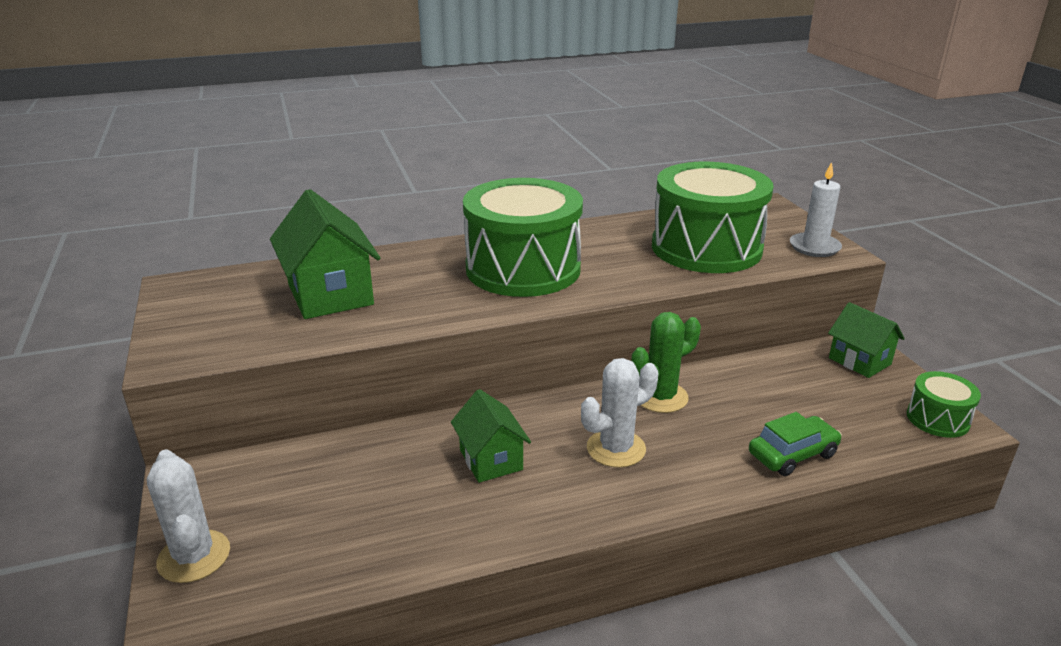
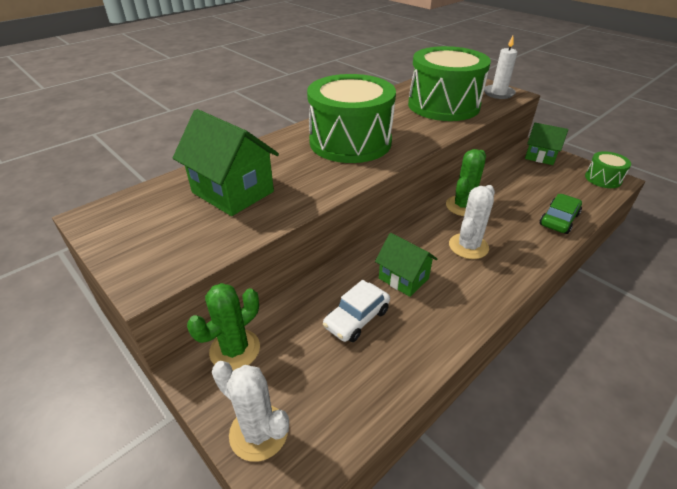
camera: 25 degrees left, 10 degrees up
none -> green cactus [187,283,260,371]
none -> white car [323,280,390,342]

